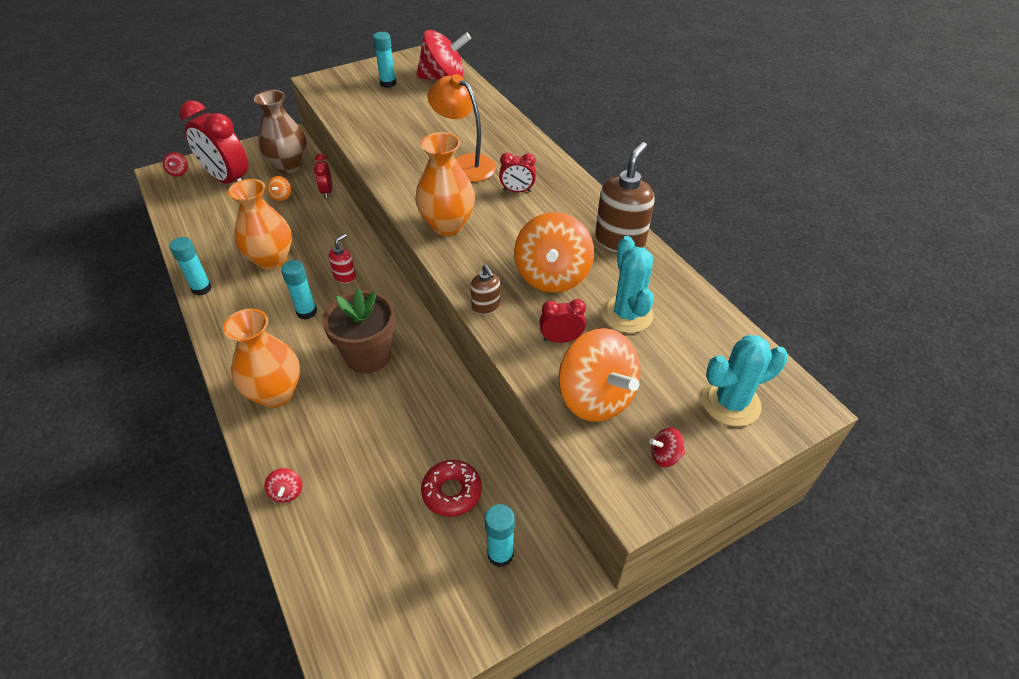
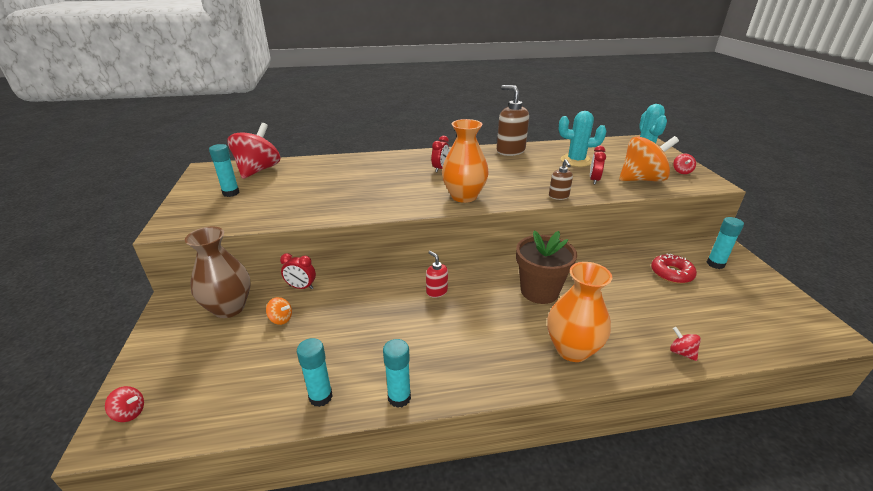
camera: 70 degrees left, 15 degrees down
red clock [179,100,249,184] -> none
orange vase [228,179,292,270] -> none
red spinning top [264,468,302,503] -> red spinning top turned 135 degrees counterclockwise [670,327,701,361]
turquoise glue stick [281,260,317,320] -> turquoise glue stick moved to [297,338,333,407]
orange lamp [427,74,496,182] -> none
brown soap dispenser [471,265,500,314] -> brown soap dispenser turned 90 degrees clockwise [549,159,573,200]
orange spinning top [514,212,594,293] -> none

